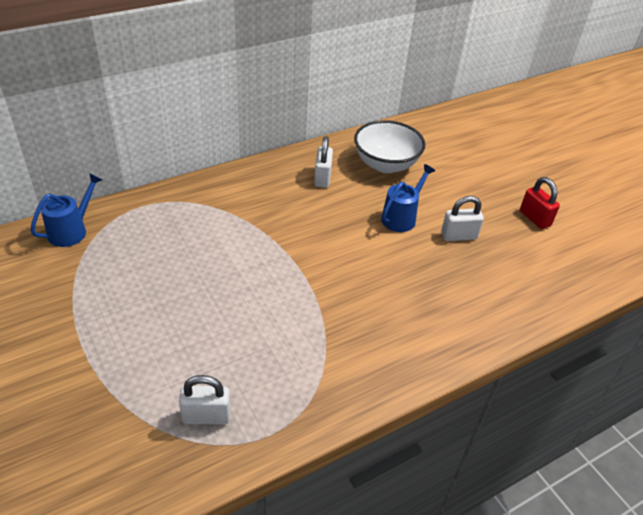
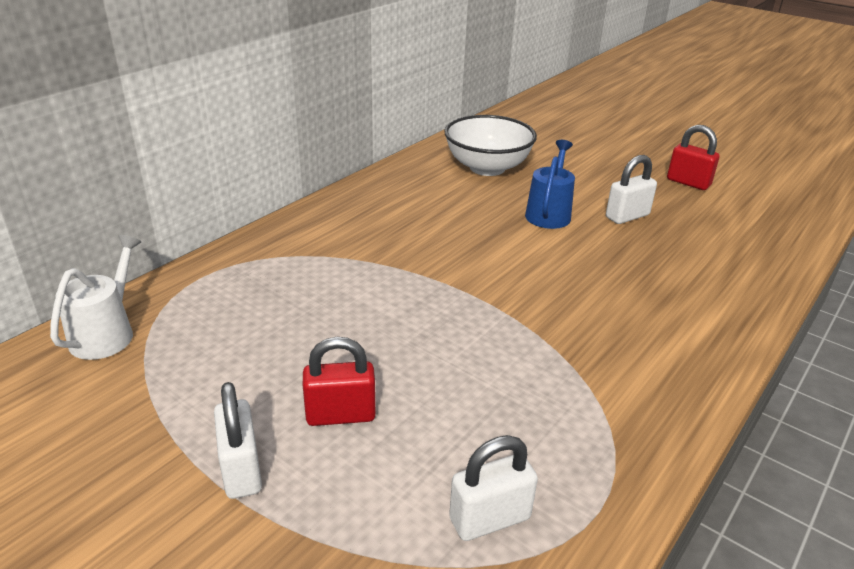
camera: 20 degrees left, 10 degrees down
blue watering can [30,173,102,247] -> white watering can [50,235,141,360]
white padlock [314,136,333,188] -> white padlock moved to [214,382,262,499]
none -> red padlock [303,337,376,426]

